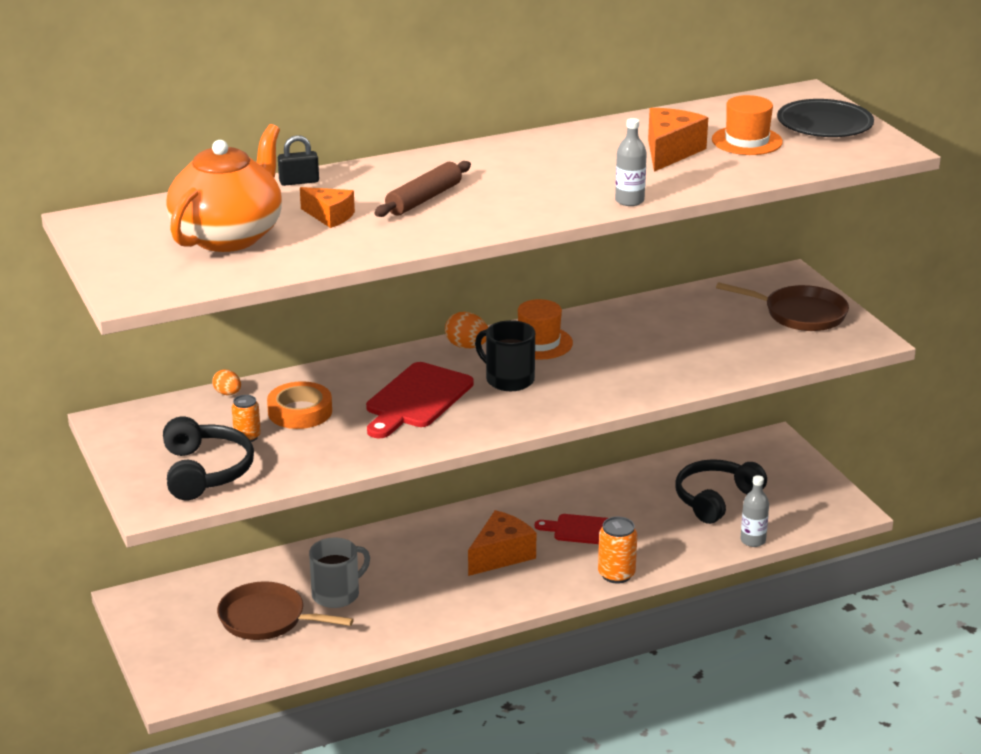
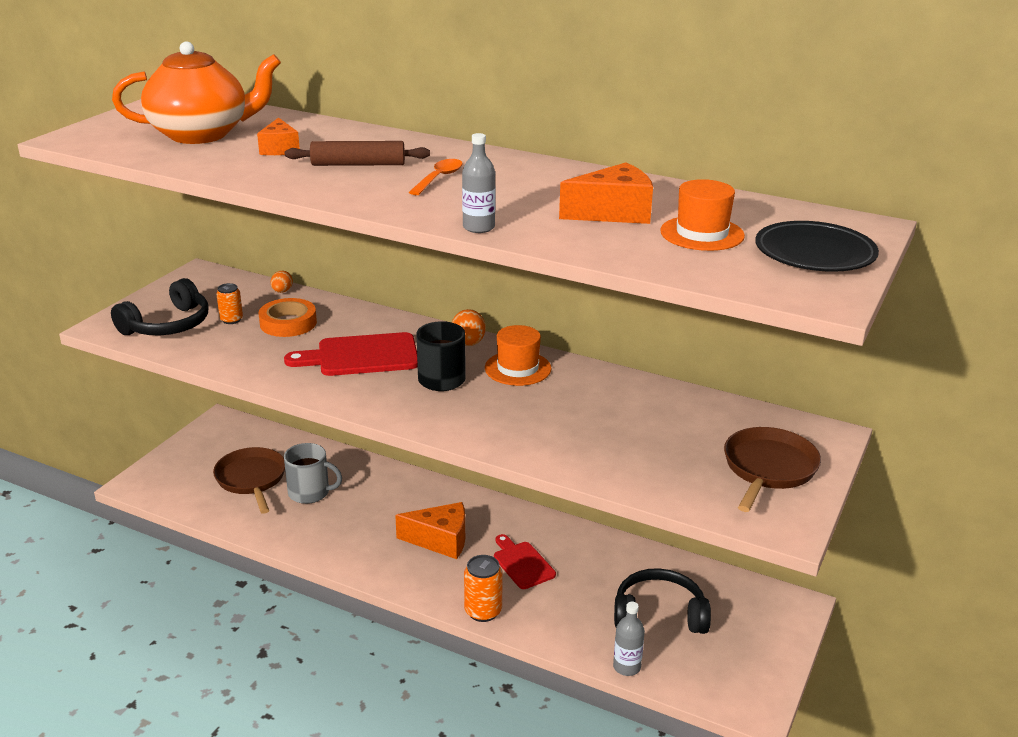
camera: 50 degrees right, 0 degrees up
black padlock [278,135,319,186] -> none
brown pan [716,282,849,331] -> brown pan turned 135 degrees counterclockwise [724,427,821,512]
none -> orange spoon [409,159,463,195]

